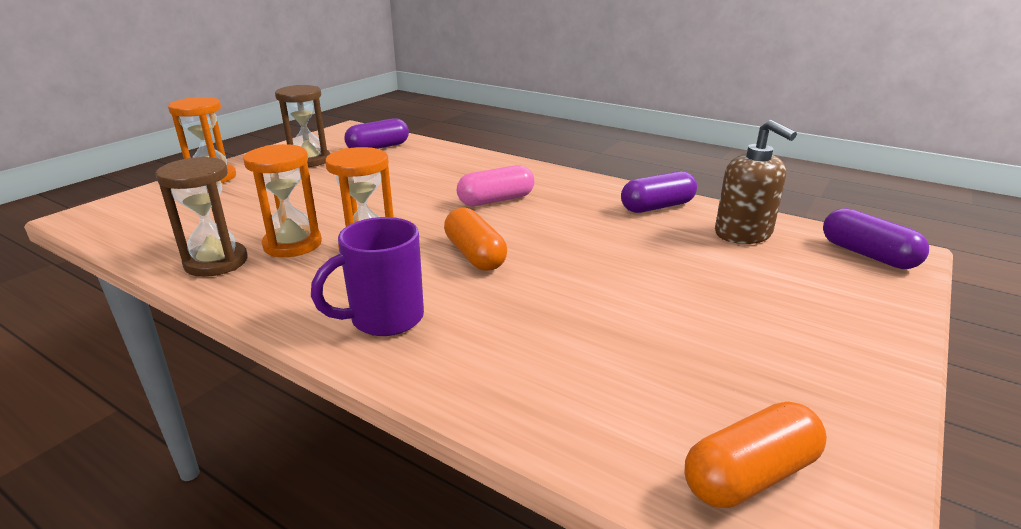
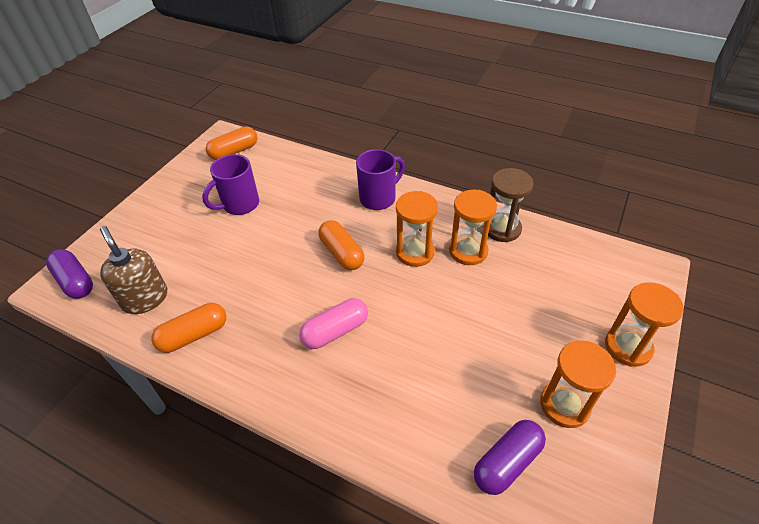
camera: 175 degrees right, 20 degrees up
brown hourglass [275,85,330,167] -> orange hourglass [540,341,616,428]
purple capsule [621,171,697,213] -> orange capsule [151,303,226,353]
none -> purple mug [202,154,259,215]

